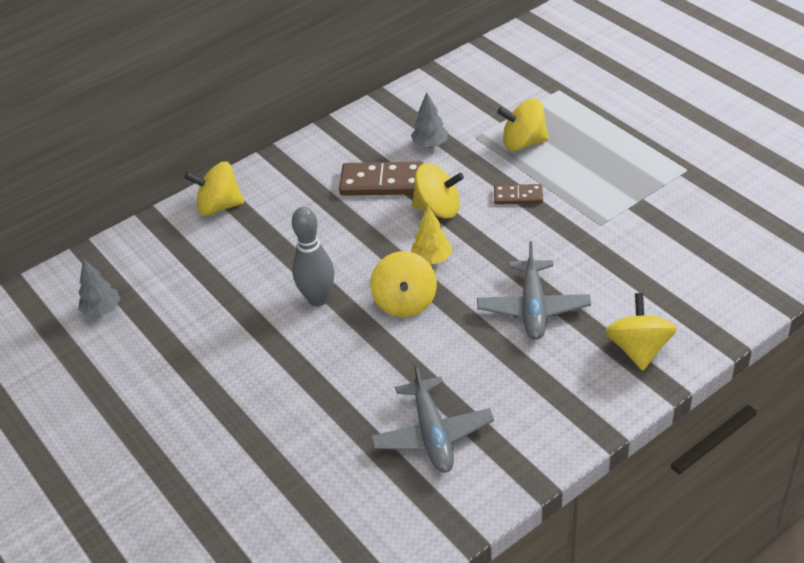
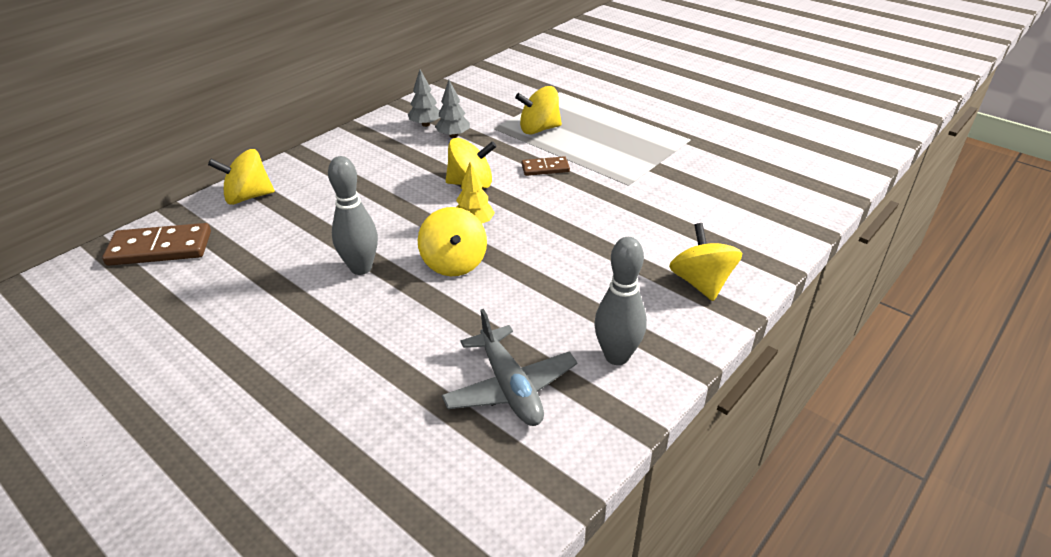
camera: 15 degrees left, 5 degrees down
grey tree [78,259,120,316] -> grey tree moved to [408,69,440,127]
brown domino [339,161,424,196] -> brown domino moved to [102,223,211,266]
grey plane [477,241,591,340] -> none
none -> grey bowling pin [595,237,647,365]

